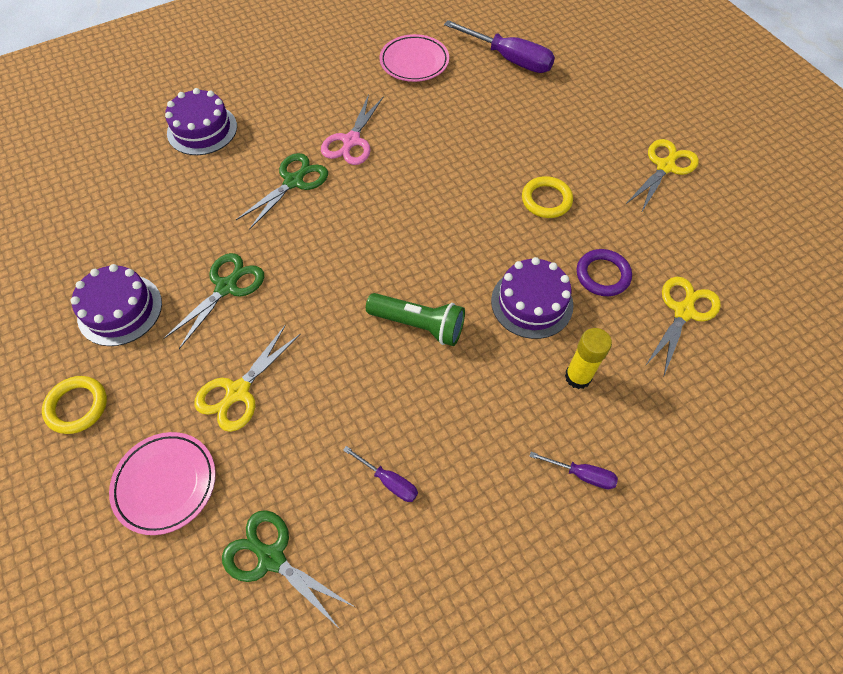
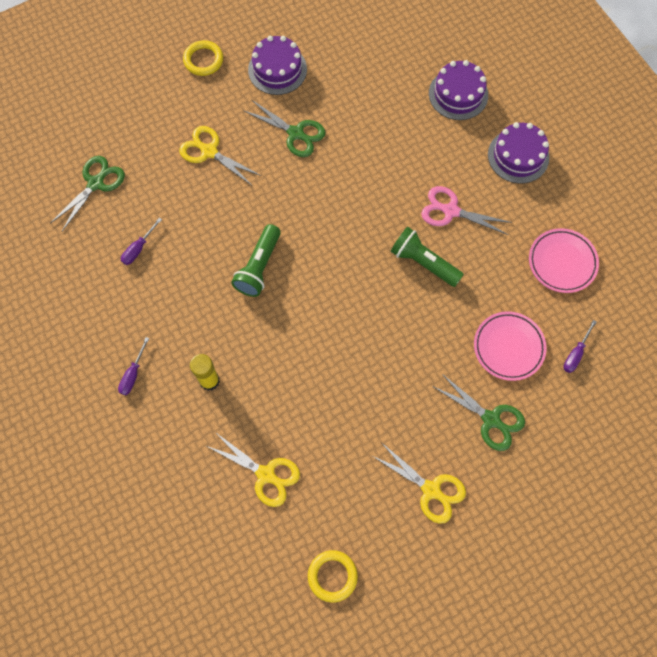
camera: 90 degrees right, 10 degrees up
pink plate [109,432,216,535] -> pink plate moved to [474,311,547,381]
green scissors [236,153,328,230] -> green scissors moved to [432,374,525,451]
purple screwdriver [444,20,555,73] -> purple screwdriver [563,320,596,373], size x0.50
purple cake [491,257,573,339] -> purple cake moved to [488,122,549,184]
yellow ring [522,176,573,218] -> yellow ring moved to [308,550,358,603]
purple ring [577,249,632,296] -> none
none -> green flashlight [391,227,464,287]

